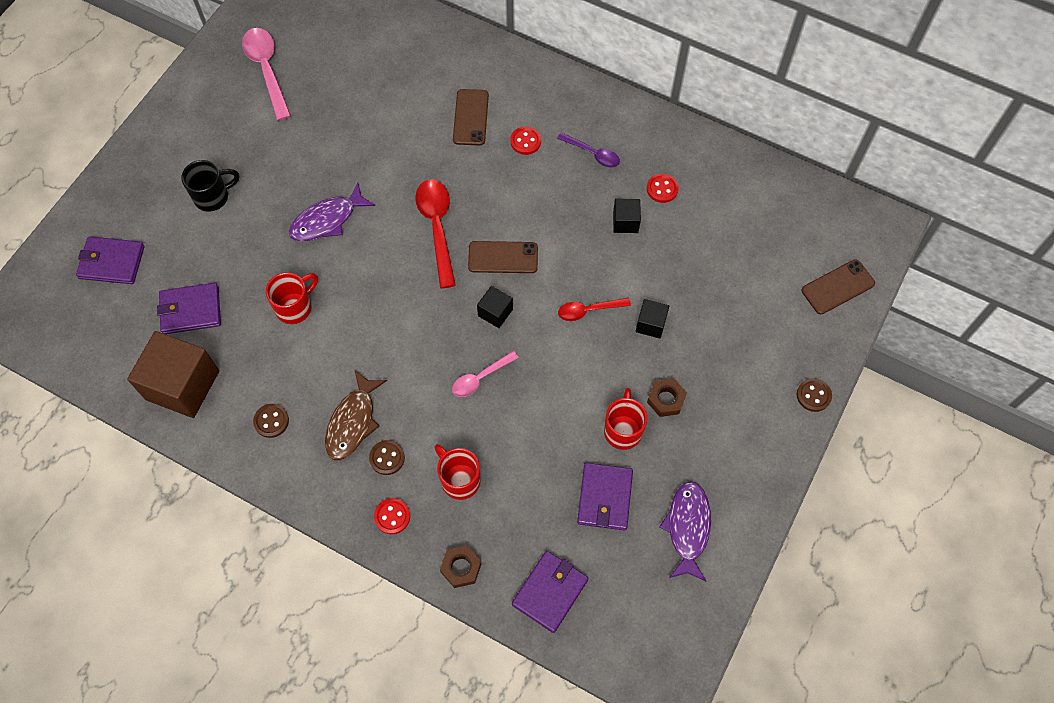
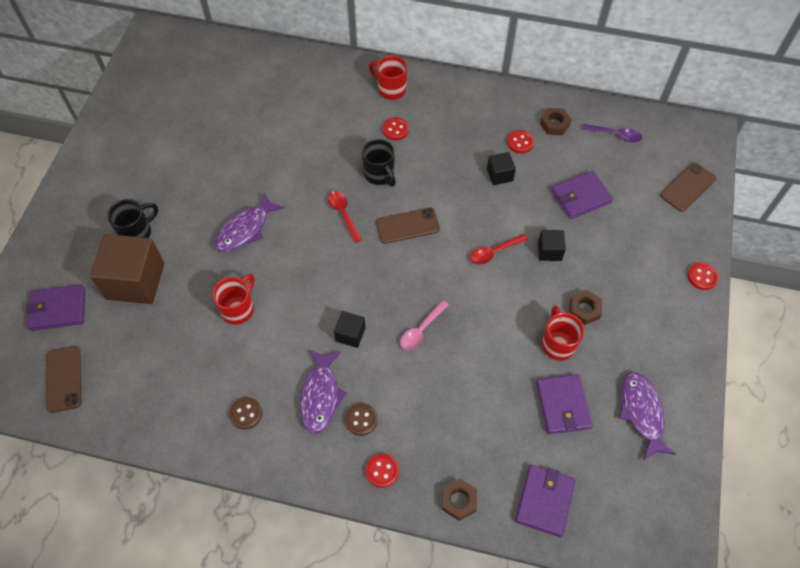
camera: 15 degrees left, 5 degrees down
brown cube [127,331,219,418] -> brown cube moved to [90,234,164,304]
purple wallet [157,283,221,334] -> purple wallet moved to [551,171,613,219]
pink spoon [242,28,291,121] -> none
brown fish [325,370,387,460] -> purple fish [300,350,347,434]
red spoon [415,179,456,288] -> red spoon [328,191,362,243], size x0.59
red mug [435,444,480,500] -> red mug moved to [369,56,407,100]
brown phone [453,89,489,146] -> brown phone moved to [46,346,81,413]
black cube [477,286,513,328] -> black cube moved to [334,311,366,348]
purple spoon [557,132,620,167] -> purple spoon moved to [582,124,642,142]
brown button [797,378,832,412] -> red button [688,262,719,290]
none -> black mug [362,139,396,187]
none -> brown nut [540,108,572,135]

